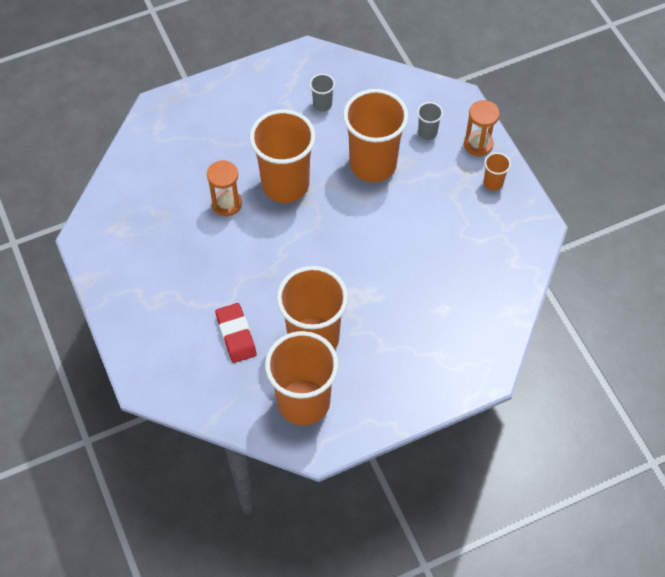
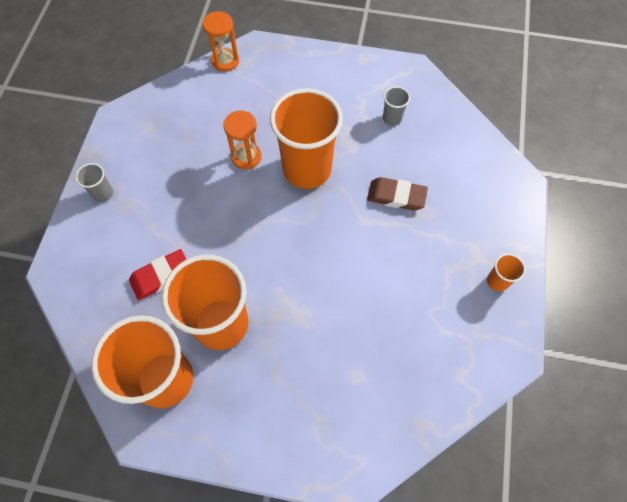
camera: 35 degrees right, 5 degrees up
red eraser [215,303,257,363] -> red eraser turned 45 degrees clockwise [129,249,186,300]
orange cup [343,89,408,182] -> brown eraser [367,177,428,211]
grey cup [417,102,443,140] -> grey cup moved to [75,163,113,202]
orange hourglass [464,100,500,157] -> orange hourglass moved to [203,11,239,72]

